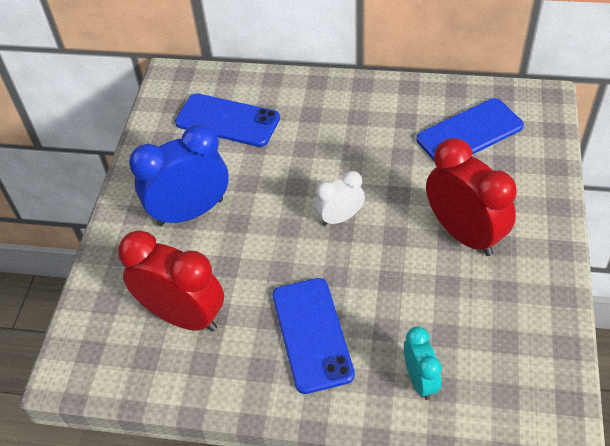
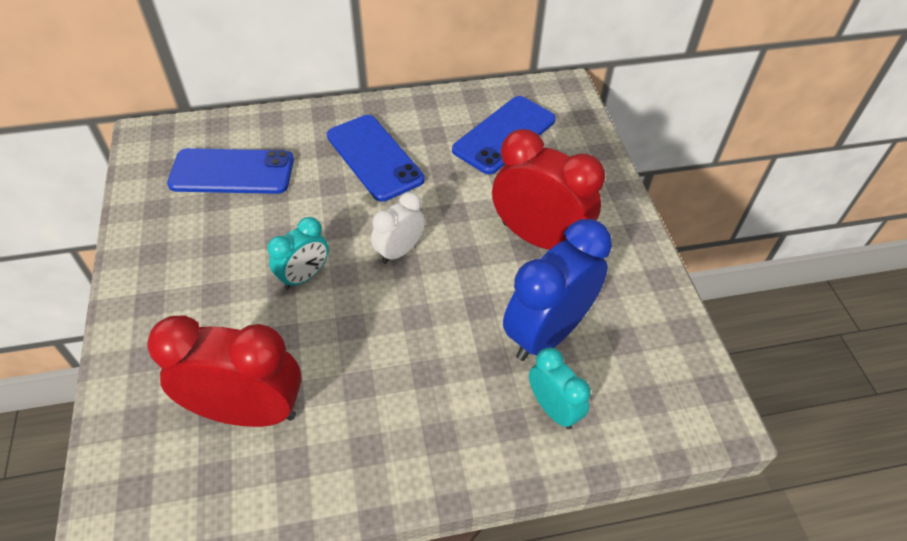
camera: 25 degrees left, 0 degrees up
blue clock [129,124,229,226] -> blue clock moved to [503,219,612,361]
blue phone [273,278,355,394] -> blue phone moved to [327,115,425,202]
none -> turquoise clock [267,217,329,289]

